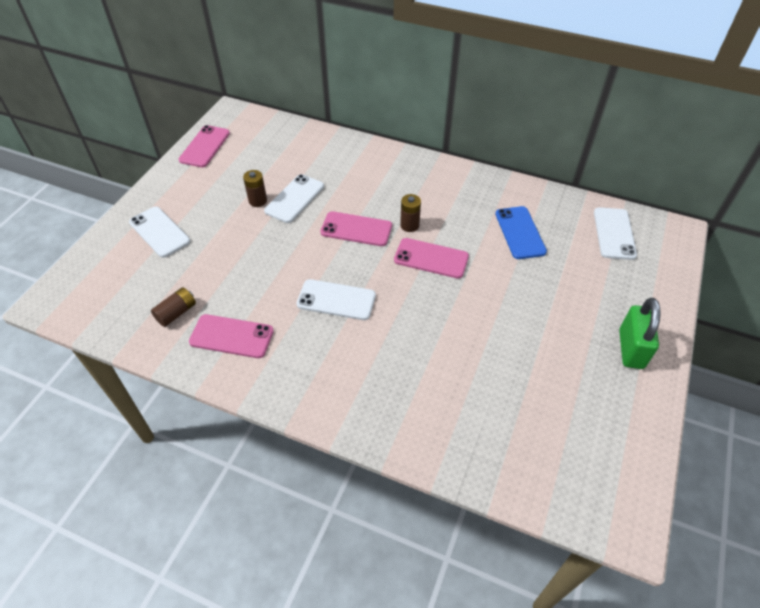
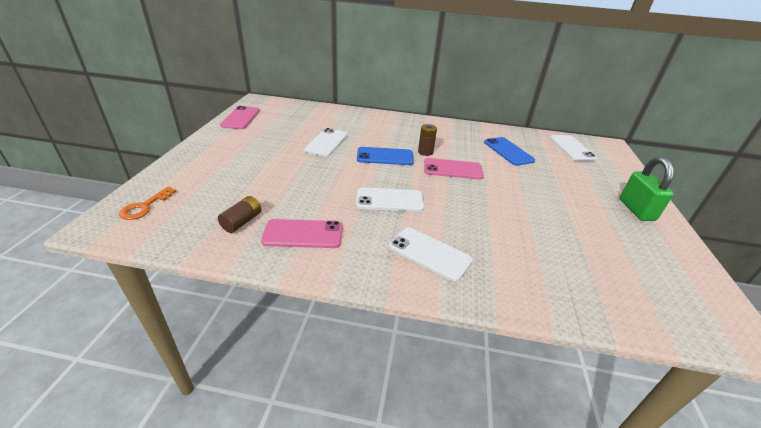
camera: 15 degrees left, 15 degrees down
white phone [129,207,190,258] -> white phone moved to [389,227,473,282]
brown battery [243,170,267,207] -> none
pink phone [320,211,392,246] -> blue phone [357,147,414,165]
none -> orange key [119,187,177,220]

